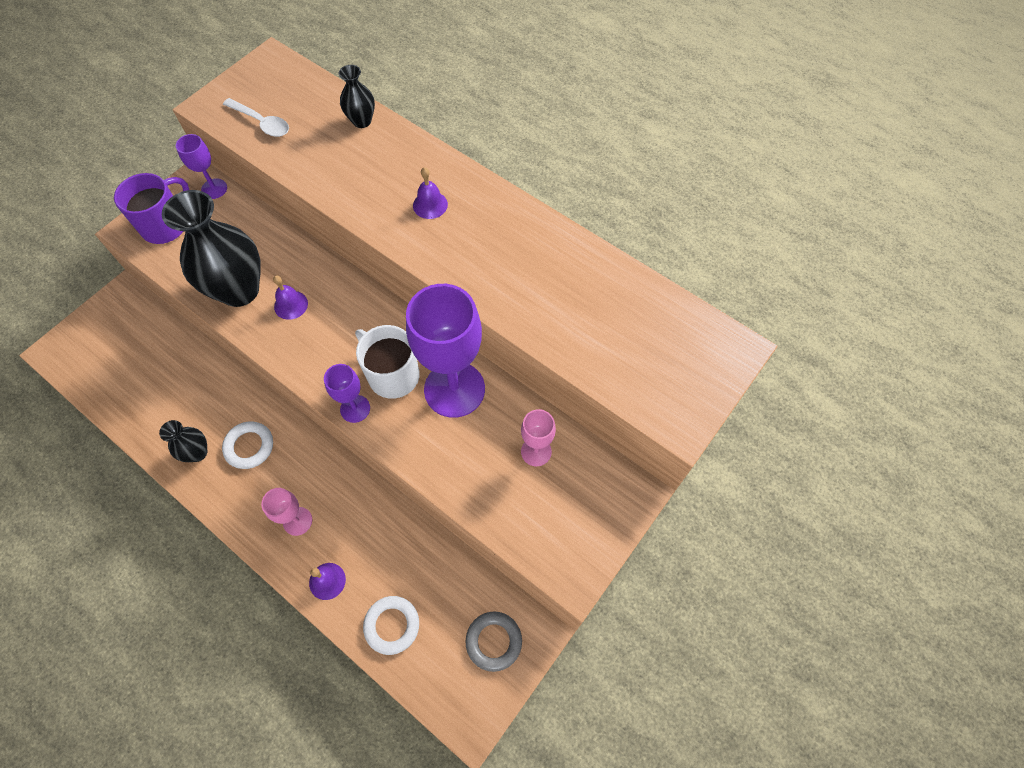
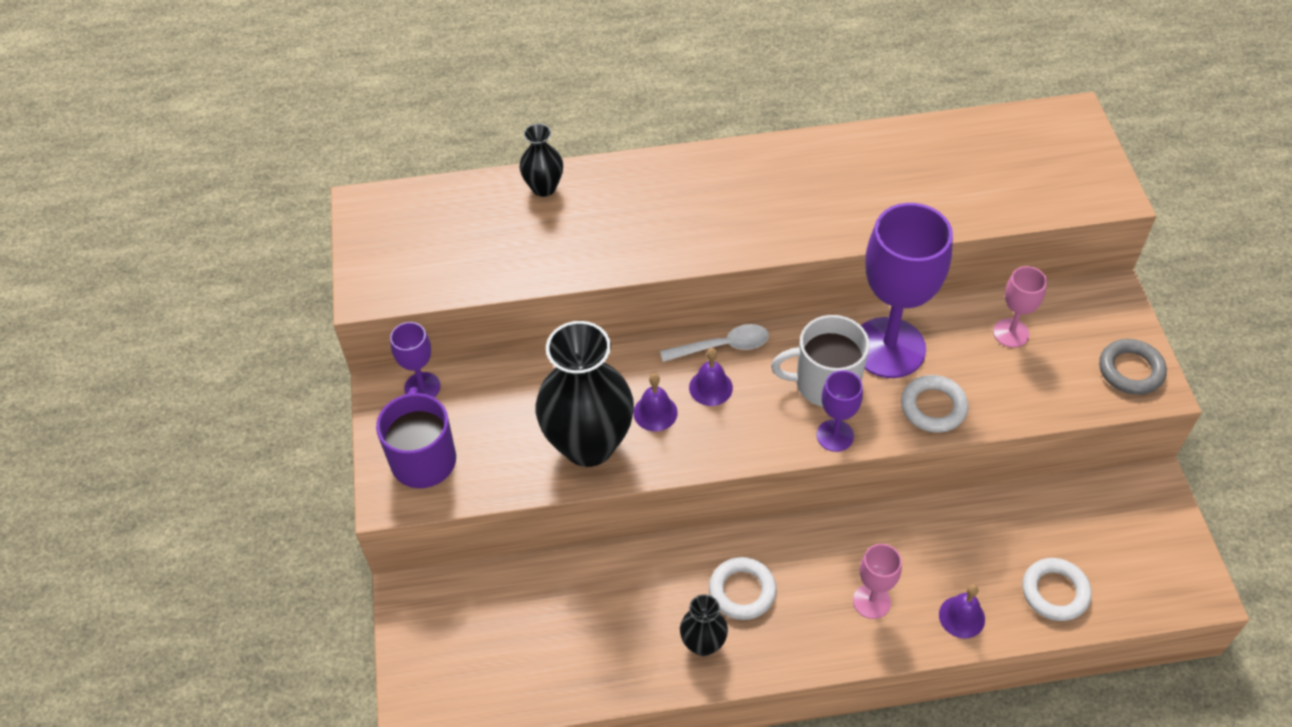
camera: 45 degrees left, 10 degrees down
white spoon [223,98,289,137] -> white spoon moved to [660,324,769,362]
purple bell [413,167,448,219] -> purple bell moved to [689,348,733,406]
grey ring [466,611,522,672] -> grey ring moved to [1099,339,1167,395]
none -> white ring [901,375,968,433]

